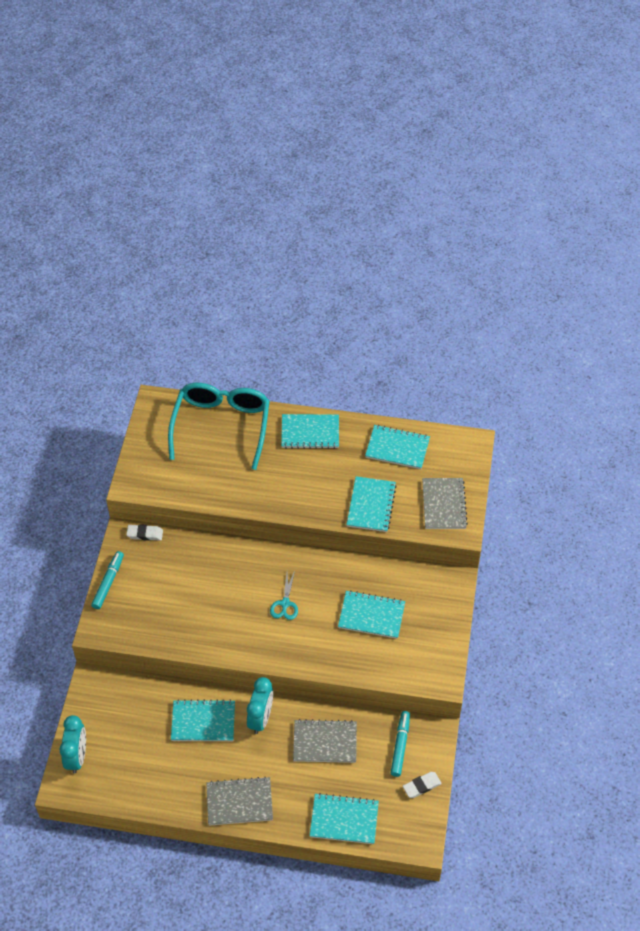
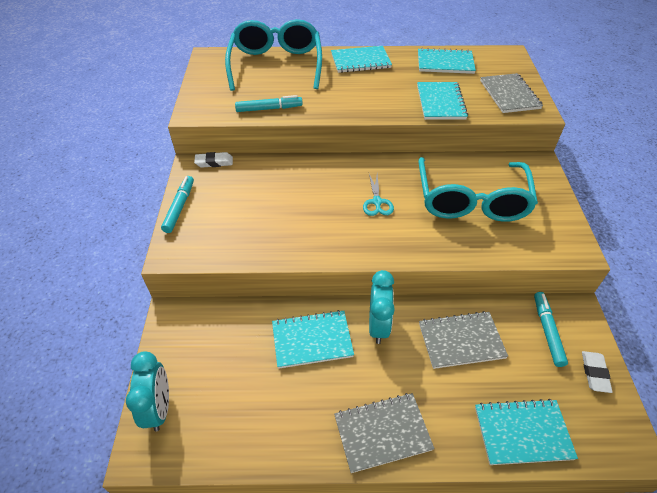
camera: 10 degrees left, 5 degrees down
turquoise notebook [338,590,405,639] -> turquoise glasses [418,157,538,222]
white eraser [403,772,442,798] -> white eraser turned 45 degrees counterclockwise [582,351,613,393]
none -> turquoise marker [235,95,303,112]

